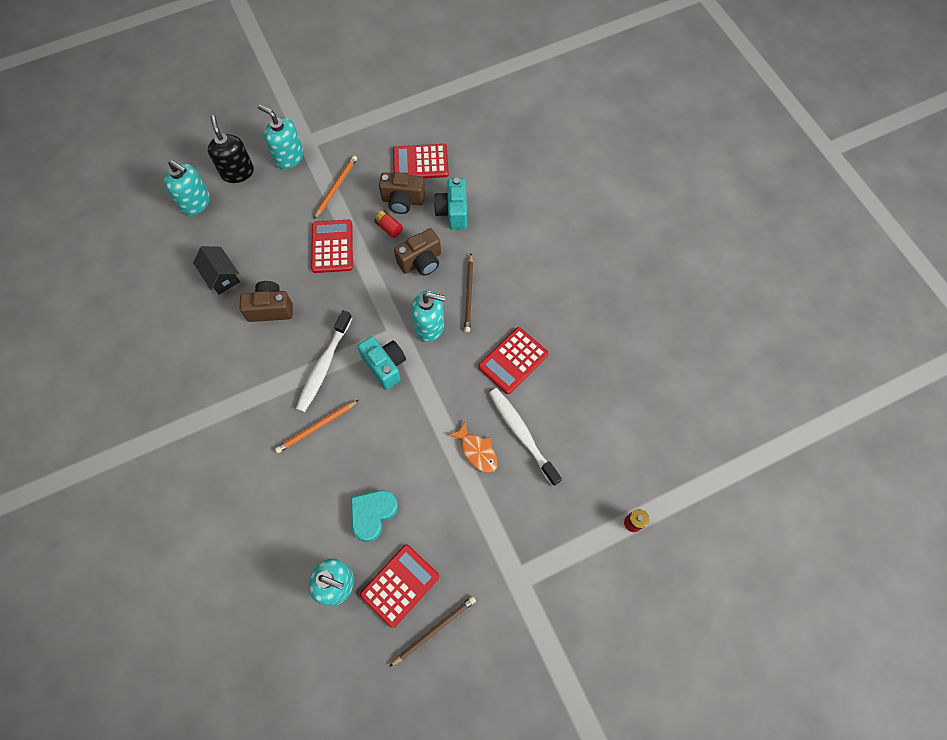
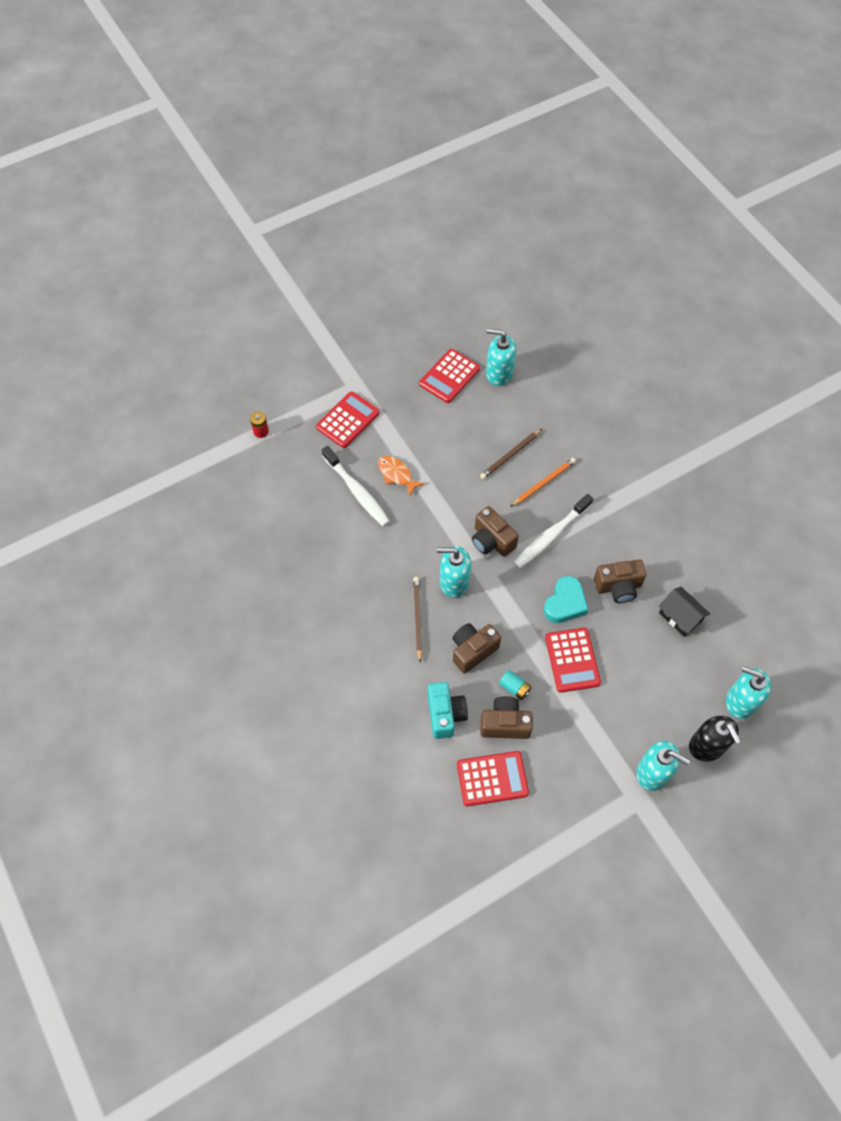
camera: 175 degrees right, 5 degrees down
white toothbrush [296,310,352,412] -> white toothbrush turned 150 degrees counterclockwise [513,494,593,569]
orange pencil [314,156,357,219] -> none
turquoise heart [351,490,398,542] -> turquoise heart moved to [544,576,588,623]
turquoise camera [357,336,406,390] -> brown camera [472,506,519,557]
red battery [374,210,403,238] -> turquoise battery [499,670,532,700]
brown pencil [389,596,476,667] -> brown pencil moved to [480,429,542,479]
red calculator [478,327,549,394] -> red calculator moved to [316,391,380,448]

